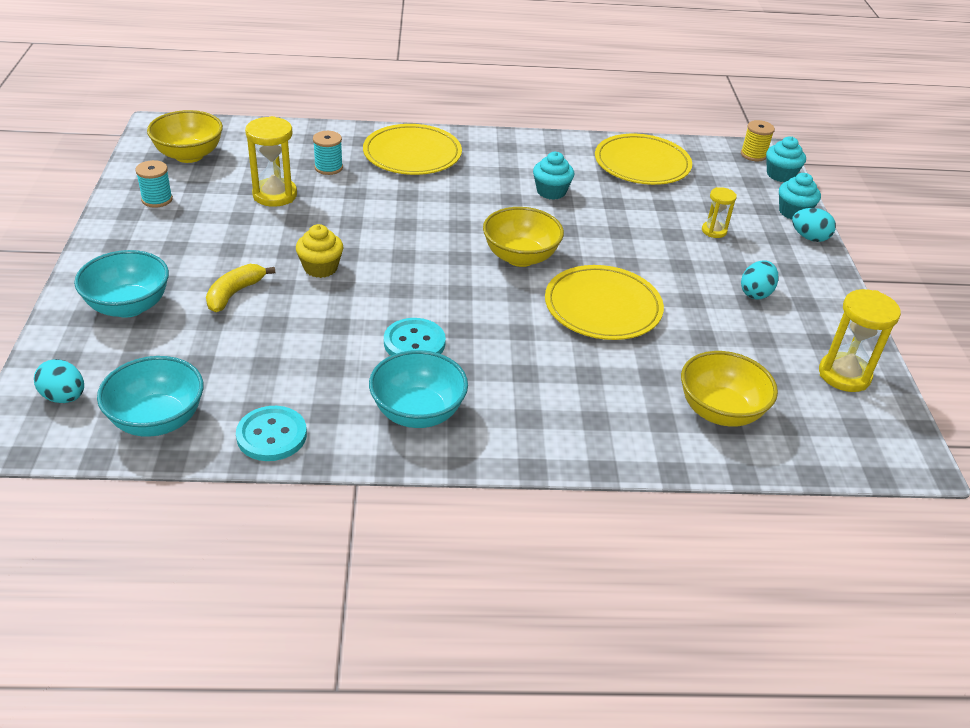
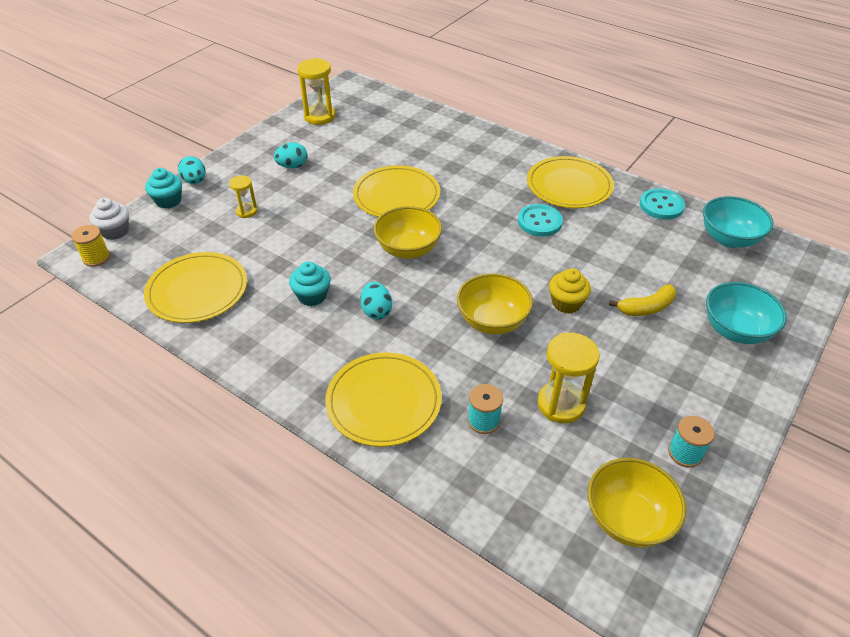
camera: 140 degrees left, 5 degrees up
turquoise egg [34,359,84,403] -> turquoise egg moved to [360,282,392,319]
turquoise bowl [369,350,468,428] -> yellow plate [527,156,614,208]
yellow bowl [681,351,778,426] -> yellow bowl moved to [457,273,533,335]
turquoise cupcake [766,137,806,182] -> white cupcake [89,198,129,240]

